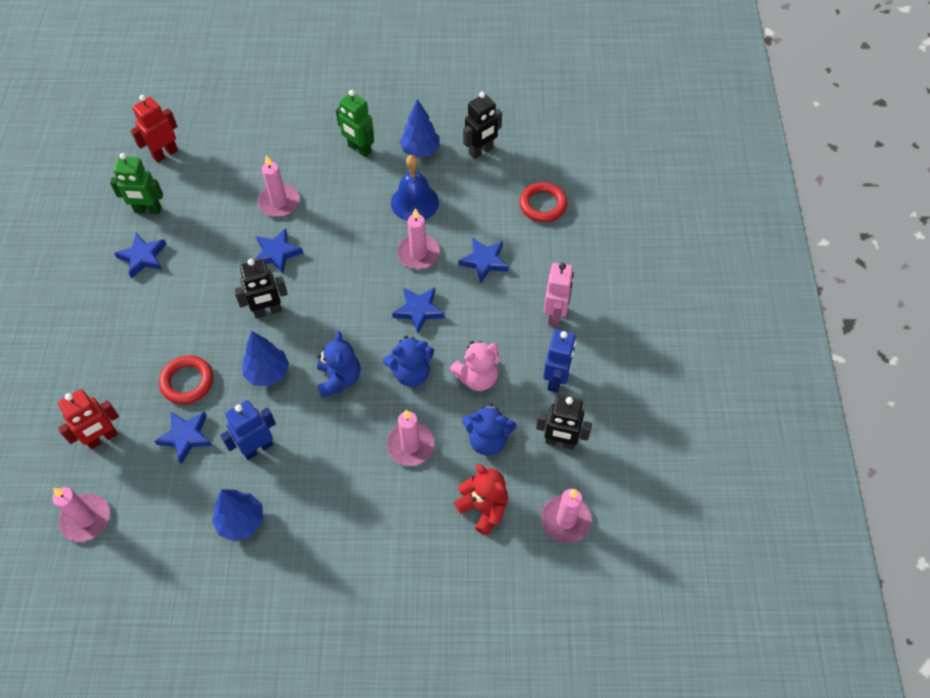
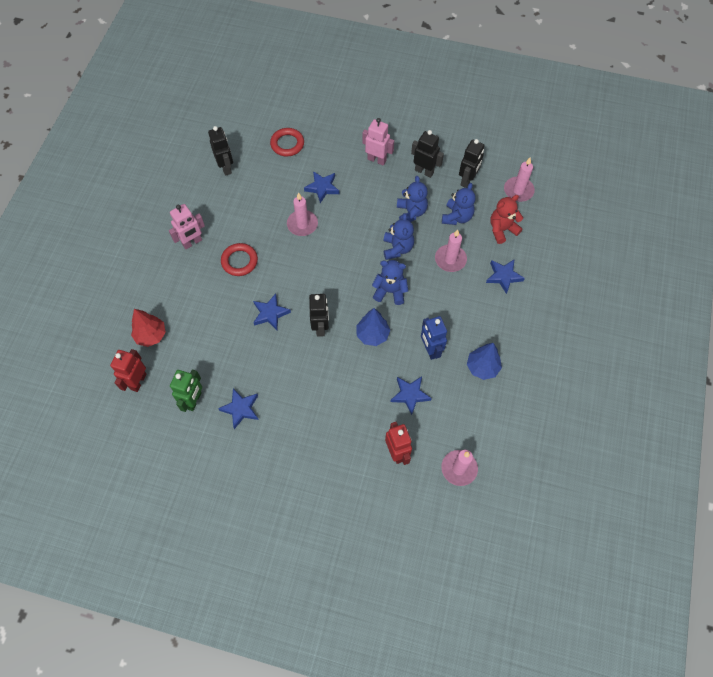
camera: 75 degrees left, 5 degrees up
red robot [131,95,178,162] -> red robot turned 45 degrees clockwise [110,349,146,392]
red ring [159,355,213,404] -> red ring moved to [221,243,258,276]
pink candle [258,155,300,217] -> none
green robot [336,90,374,157] -> pink robot [169,204,205,249]
blue bell [391,155,439,221] -> none
blue star [392,287,445,334] -> blue star moved to [486,260,525,294]
blue tree [399,99,440,158] -> none
pink teddy bear [450,341,499,391] -> blue teddy bear [397,176,428,222]
blue robot [543,329,576,393] -> black robot [411,130,444,178]
none -> red tree [131,309,166,347]

